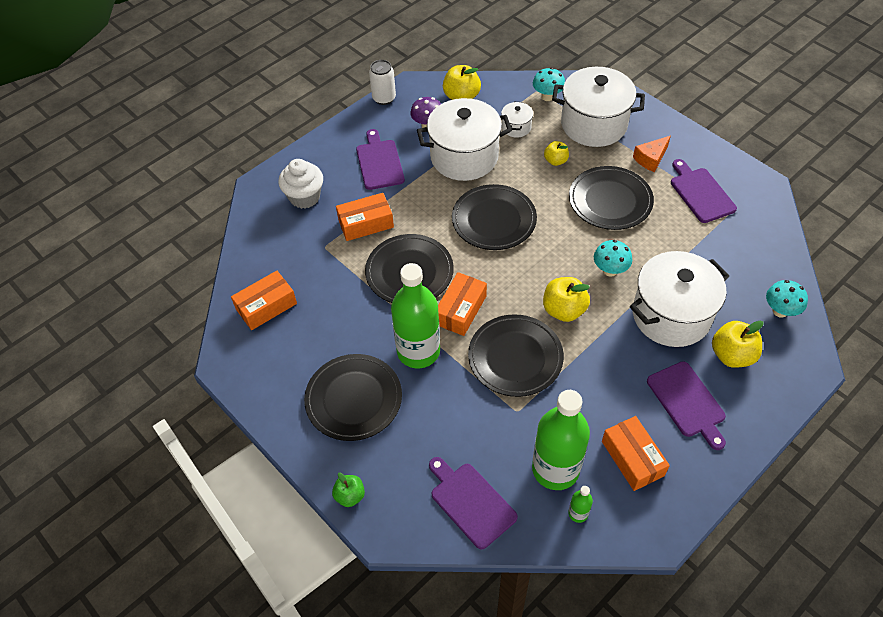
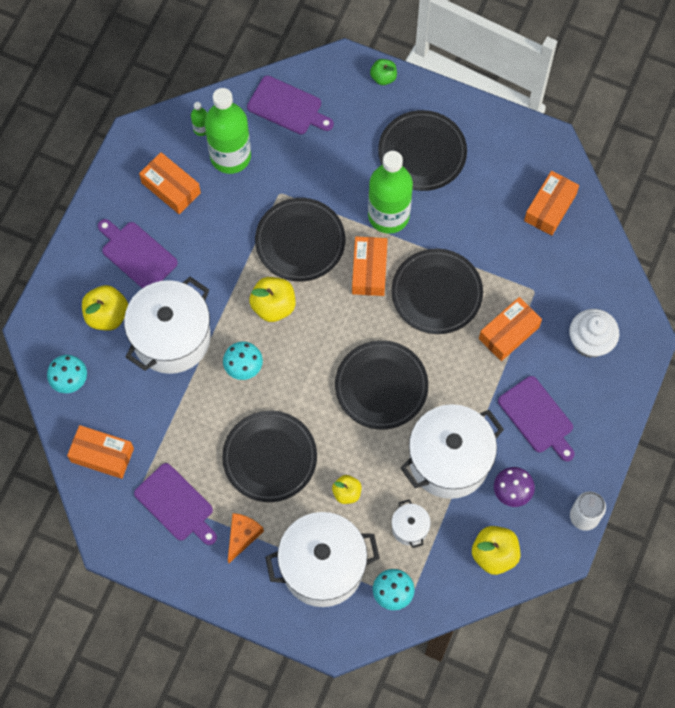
camera: 155 degrees right, 15 degrees up
none -> orange box [67,425,134,479]

